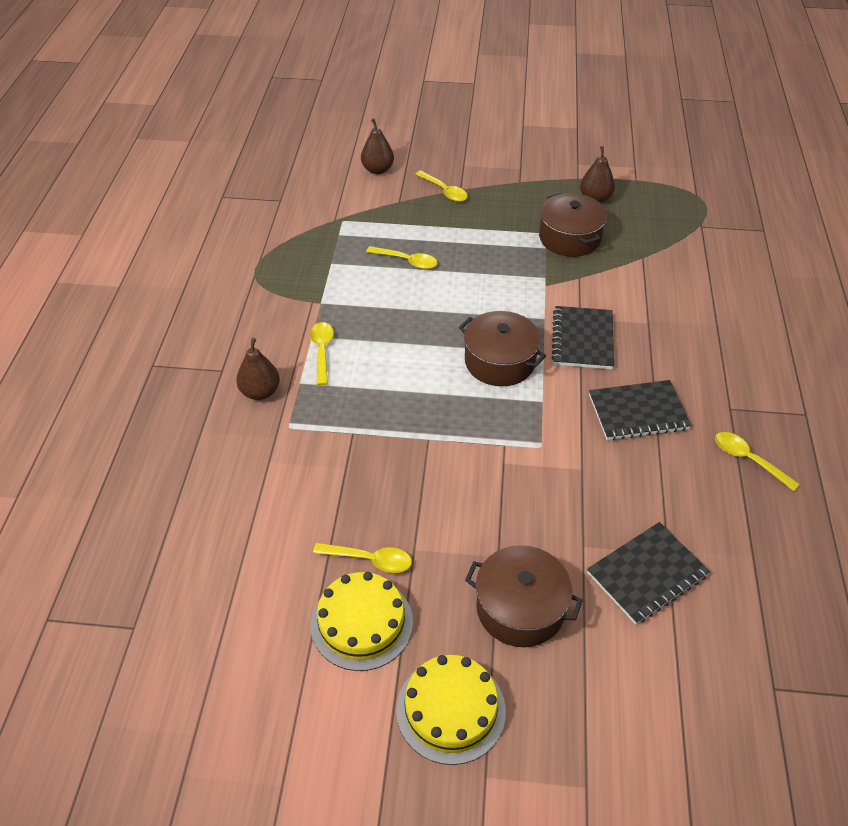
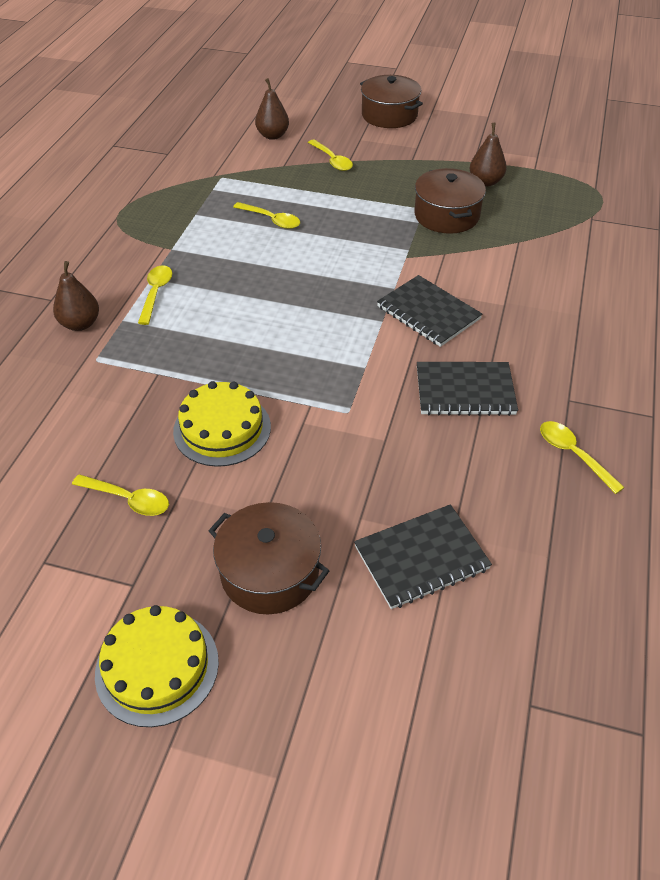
camera: 10 degrees right, 0 degrees up
yellow cake [311,572,413,671] -> yellow cake moved to [173,381,271,467]
brown pot [459,311,546,386] -> brown pot moved to [360,75,423,128]
black notebook [551,306,614,369] -> black notebook turned 60 degrees counterclockwise [377,275,482,347]

